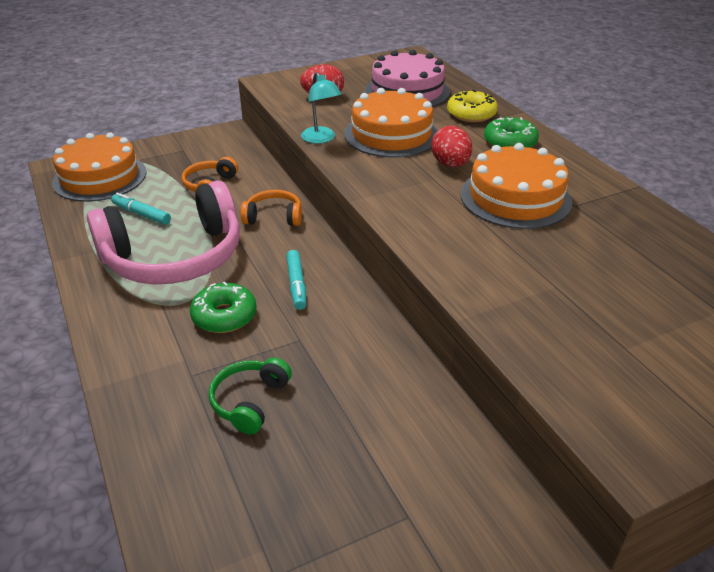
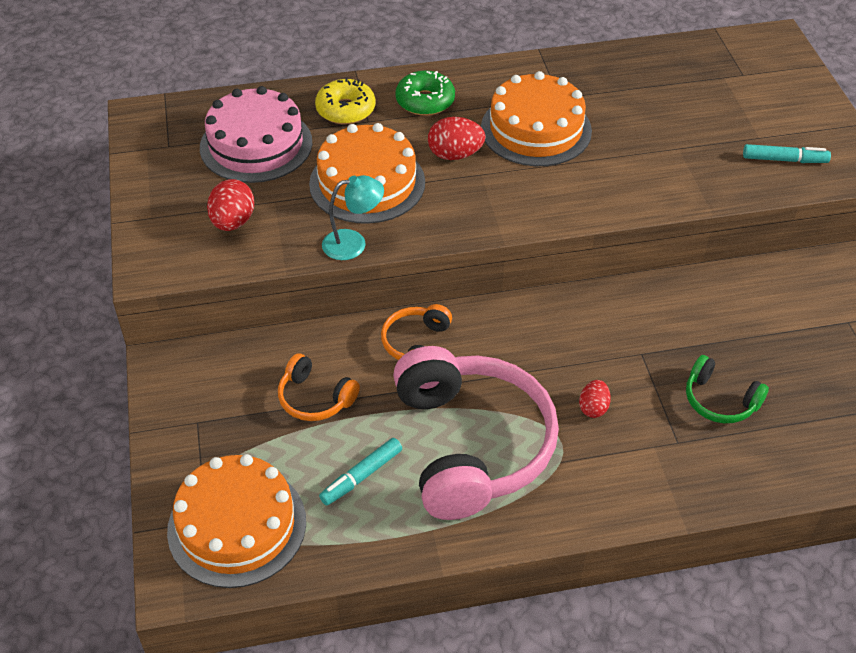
camera: 75 degrees left, 10 degrees up
green donut [190,282,257,333] -> red egg [579,380,611,418]
turquoise marker [286,250,306,310] -> turquoise marker moved to [743,144,831,163]

